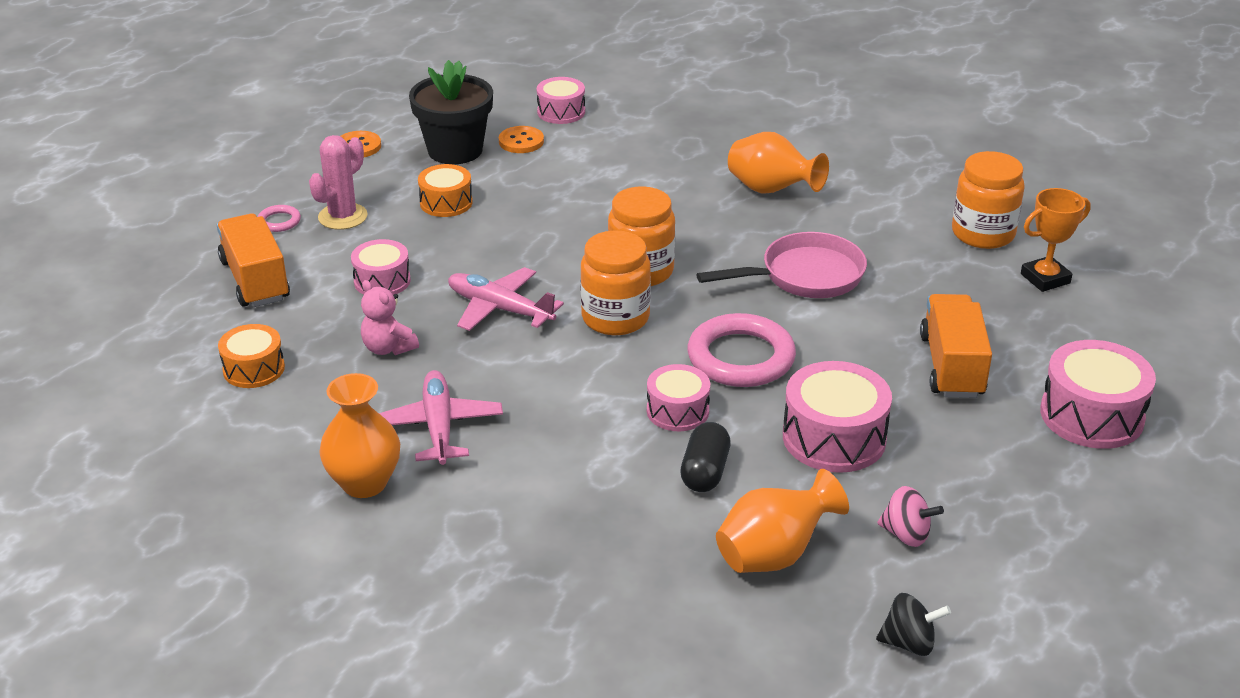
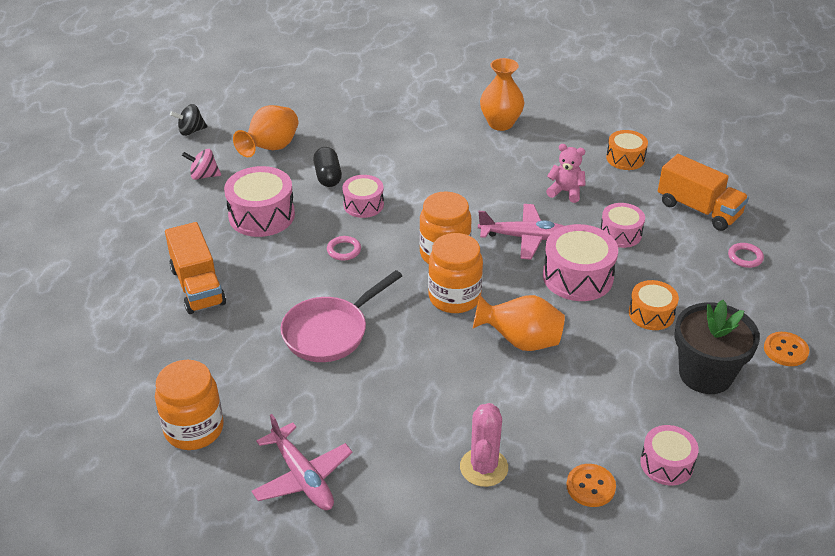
camera: 155 degrees right, 5 degrees up
pink cactus [309,135,368,230] -> pink cactus moved to [460,403,508,487]
pink plane [379,370,503,465] -> pink plane moved to [252,414,352,510]
orange button [499,126,544,153] -> orange button moved to [566,464,616,507]
pink ring [687,313,796,387] -> pink ring [327,236,361,260], size x0.45
orange vase [728,132,829,194] -> orange vase moved to [473,295,565,351]
orange trophy [1021,188,1091,292] -> none
pink drum [1040,340,1156,449] -> pink drum moved to [543,224,618,301]

